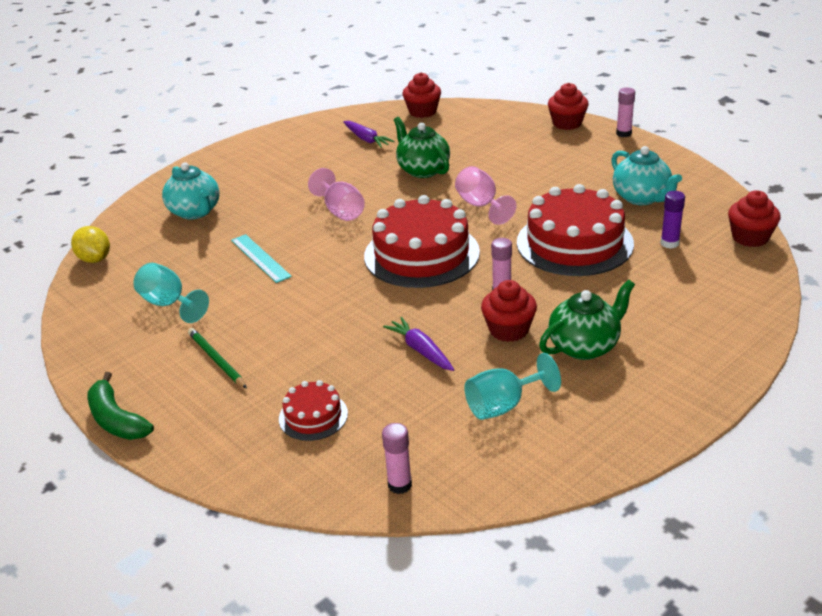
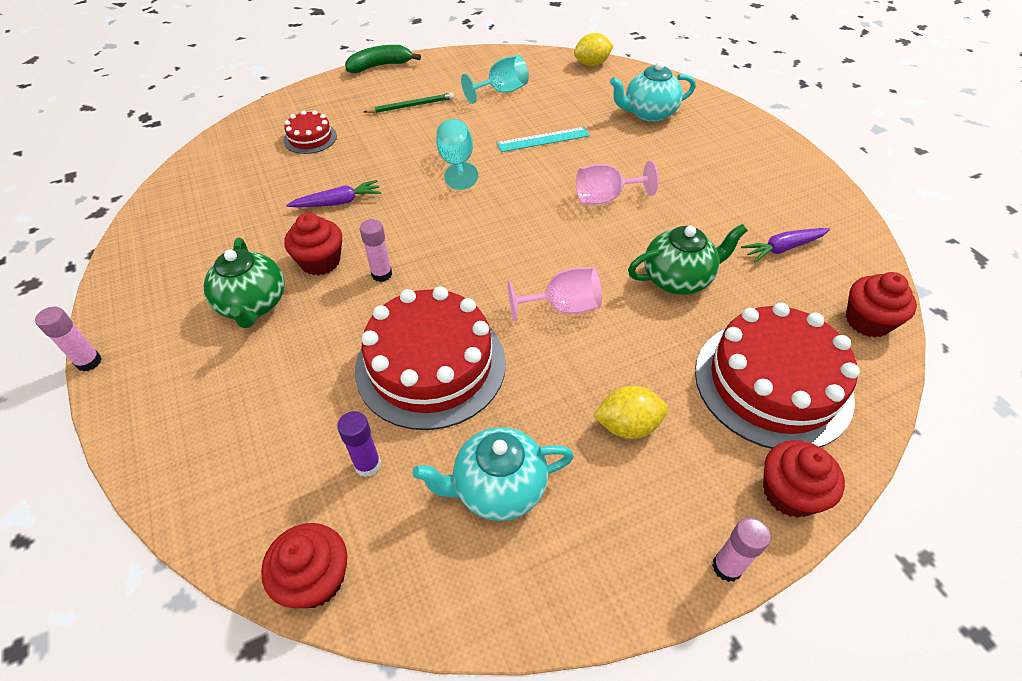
camera: 105 degrees right, 15 degrees up
red cake [364,195,480,288] -> red cake moved to [695,303,860,449]
pink glue stick [382,423,412,494] -> pink glue stick moved to [35,306,102,371]
turquoise goblet [464,353,561,420] -> turquoise goblet moved to [436,119,478,190]
none -> yellow lemon [593,386,668,439]

